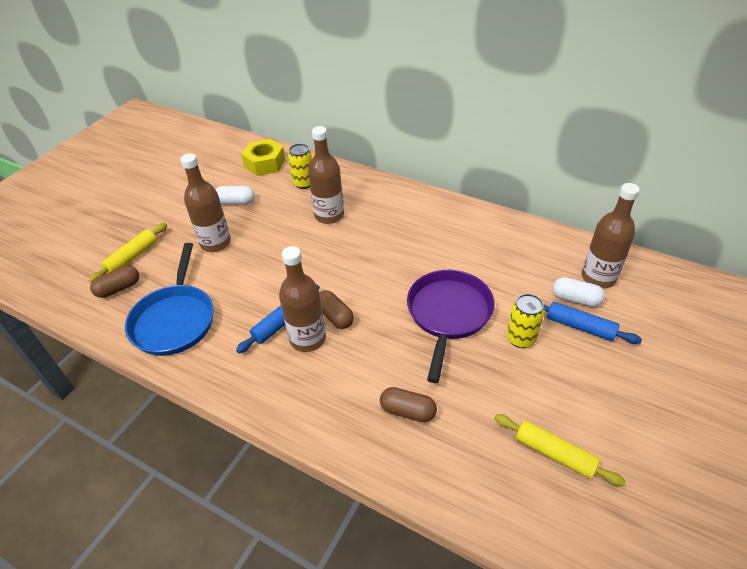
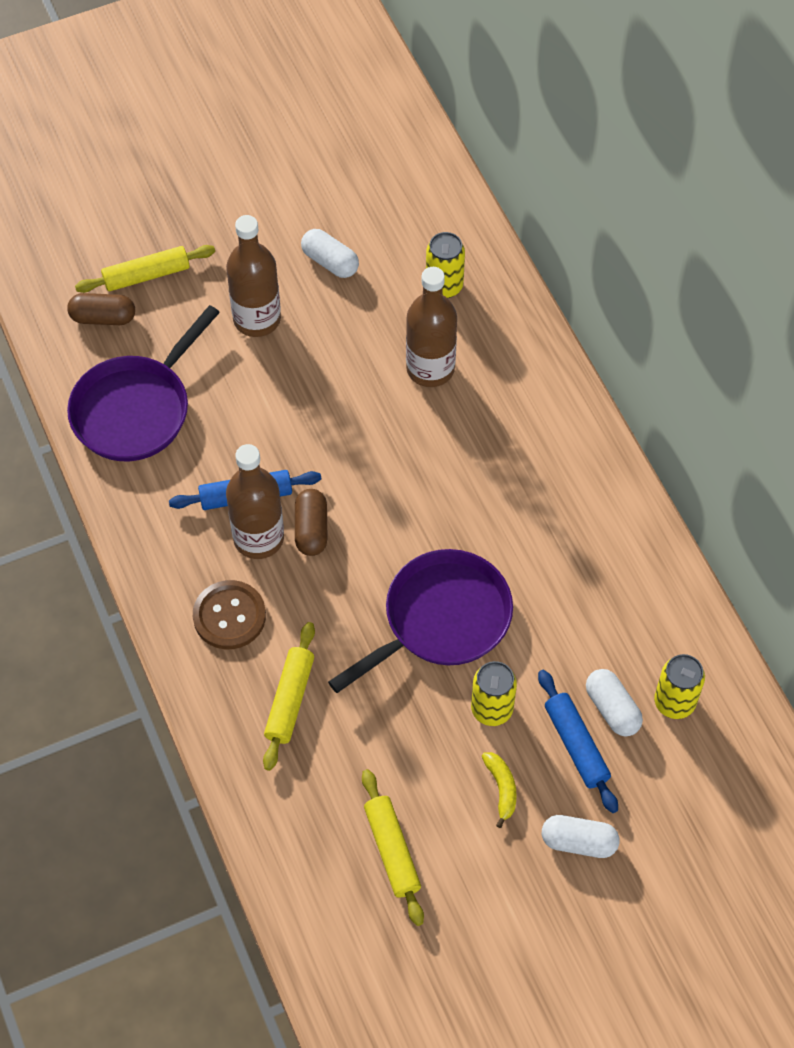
camera: 35 degrees right, 15 degrees up
blue pan [125,243,214,356] -> purple pan [67,305,220,461]
yellow nut [241,139,285,176] -> none
brown capsule [380,387,437,422] -> yellow rolling pin [263,622,315,771]
brown bottle [582,183,640,288] -> yellow can [654,654,705,719]
none -> brown button [193,580,266,649]
none -> yellow banana [482,752,517,828]
none -> white capsule [542,815,620,858]

